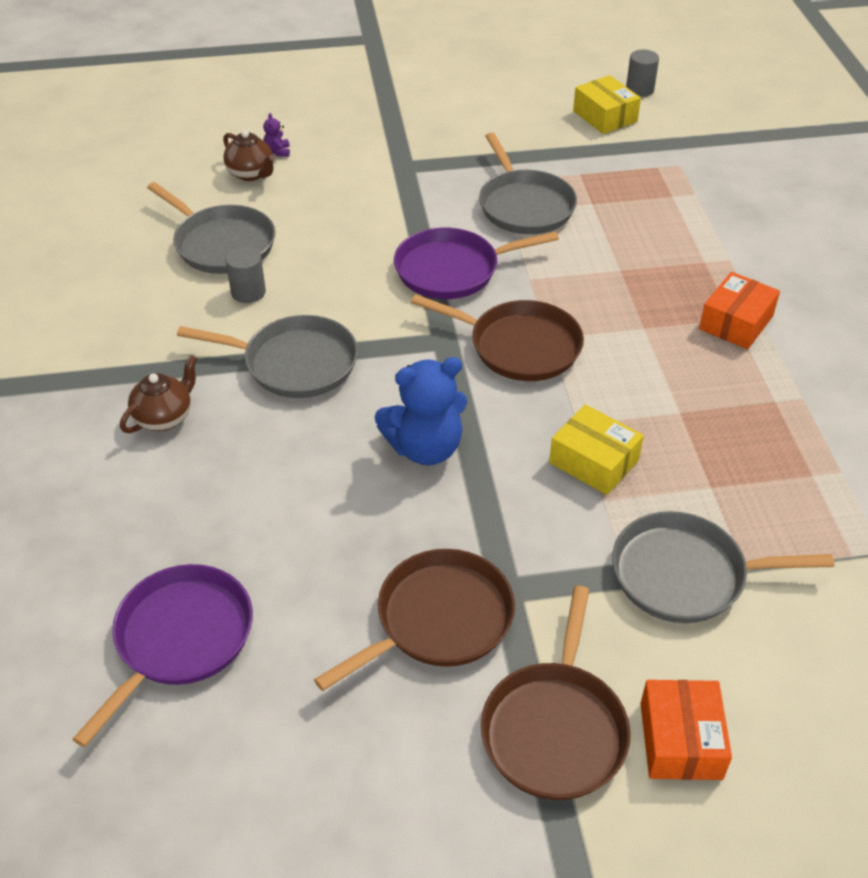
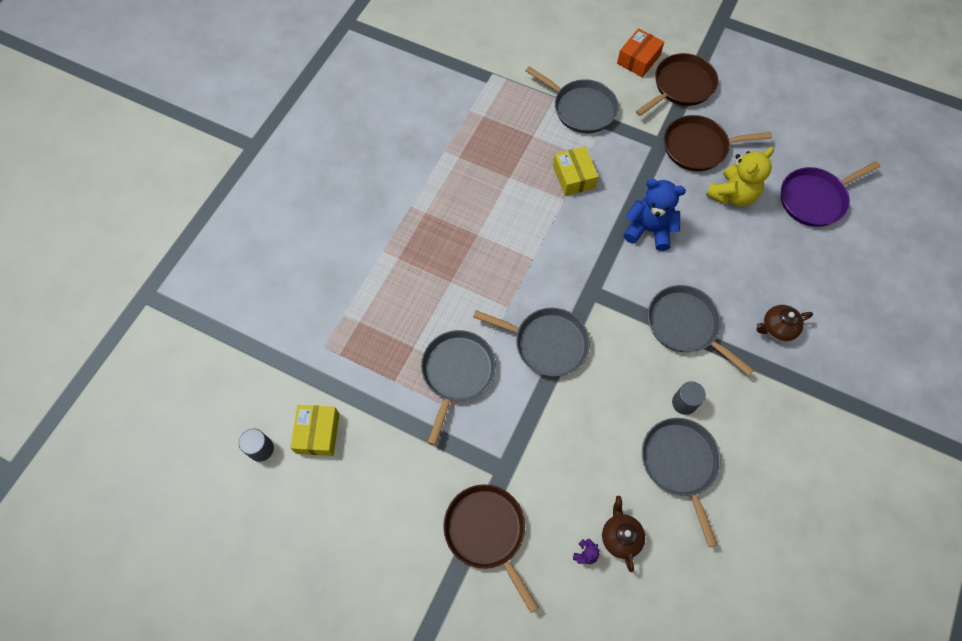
camera: 145 degrees left, 20 degrees up
purple pan [394,228,559,299] -> grey pan [473,308,590,377]
brown pan [411,294,584,381] -> brown pan moved to [443,484,539,613]
orange box [699,272,780,349] -> none
none -> yellow teddy bear [706,147,774,206]

